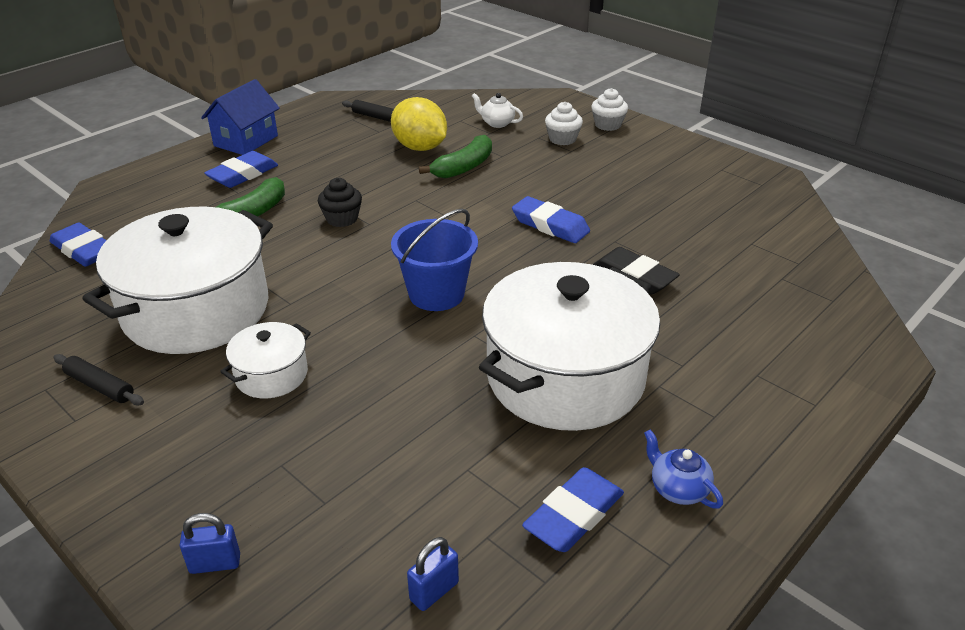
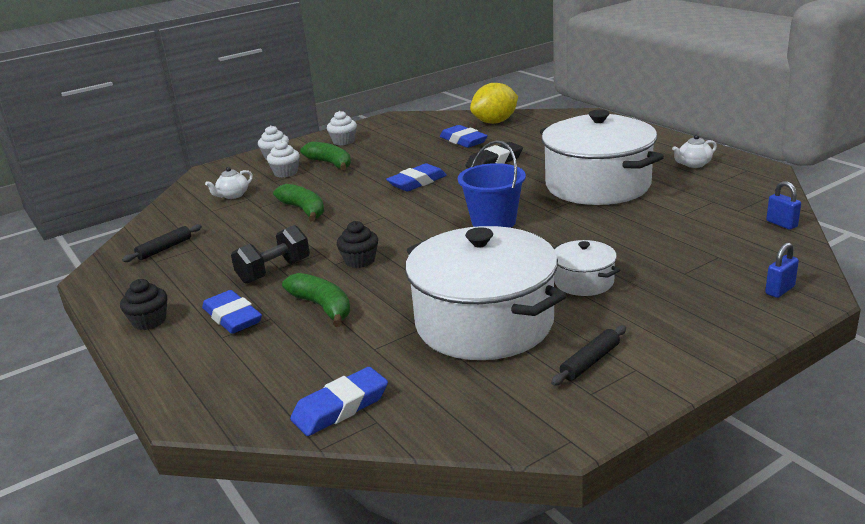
camera: 75 degrees left, 10 degrees down
blue padlock [179,513,240,574] -> blue padlock turned 45 degrees clockwise [765,242,799,298]
blue house [201,79,280,155] -> black cupcake [120,279,167,330]
yellow lemon [391,97,447,151] -> yellow lemon moved to [470,83,518,124]
blue eraser [522,467,624,552] -> blue eraser moved to [440,125,488,148]
blue teapot [644,430,723,508] -> white teapot [672,134,717,168]
none -> black dumbbell [231,225,310,284]
none -> green banana [300,142,351,170]
none -> white cupcake [327,111,357,145]

